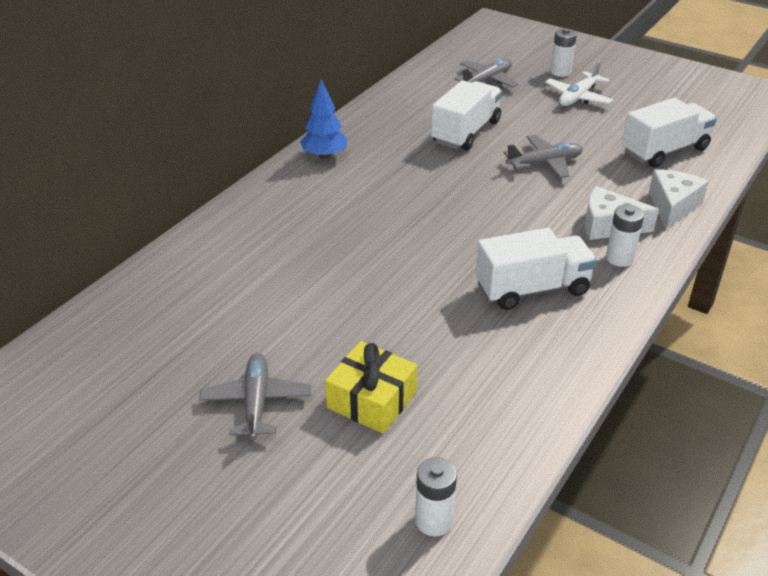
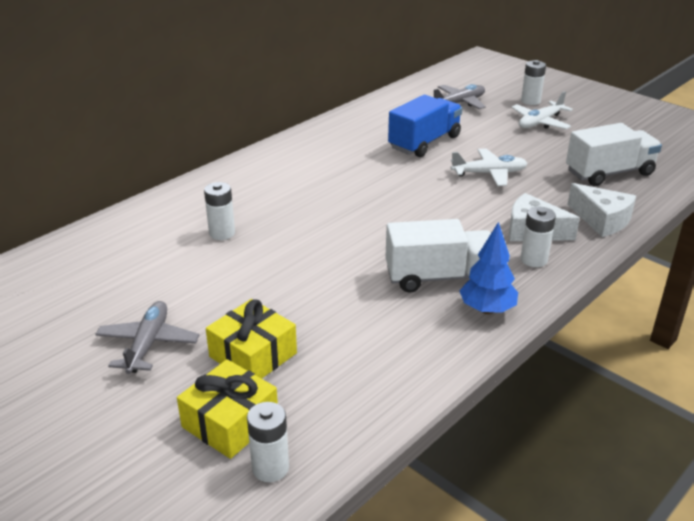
camera: 10 degrees right, 5 degrees down
blue tree [300,79,348,159] -> blue tree moved to [459,222,518,314]
white truck [431,80,502,150] -> blue truck [388,95,462,157]
grey plane [503,135,583,178] -> white plane [451,148,528,186]
white cheese [649,169,709,229] -> white cheese turned 105 degrees clockwise [567,183,636,237]
none -> yellow gift [177,359,278,459]
none -> white battery [204,182,235,240]

